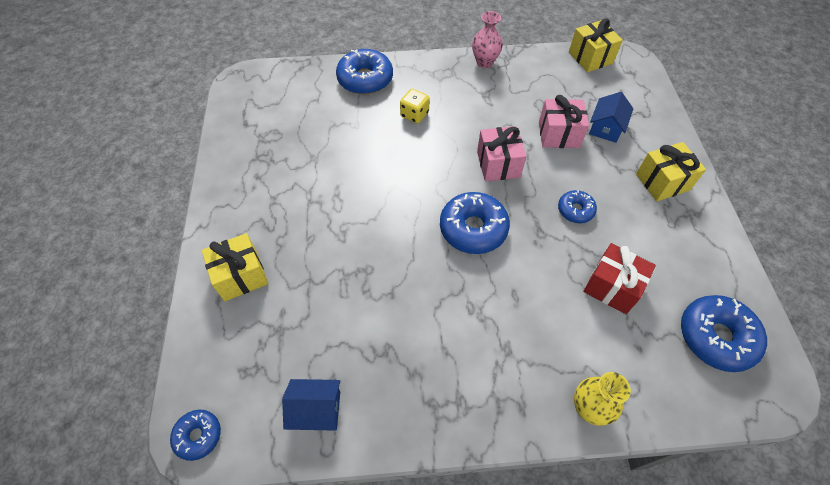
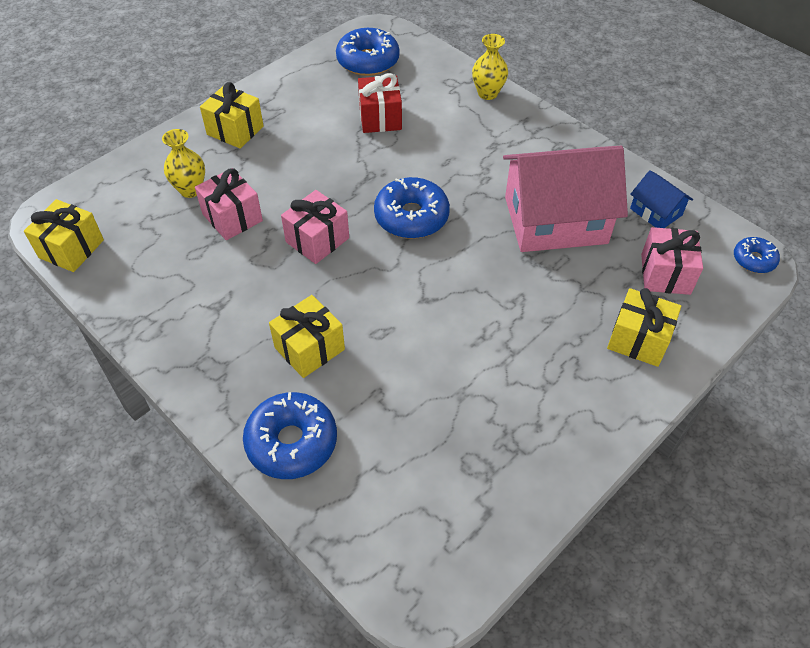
camera: 130 degrees left, 5 degrees down
yellow dice [400,89,430,124] -> yellow gift [269,295,345,378]
pink vase [472,11,503,68] -> none
blue donut [558,190,597,223] -> none
blue house [589,92,633,143] -> yellow vase [162,129,205,198]
none -> pink house [503,146,628,252]
none -> pink gift [641,227,703,295]

